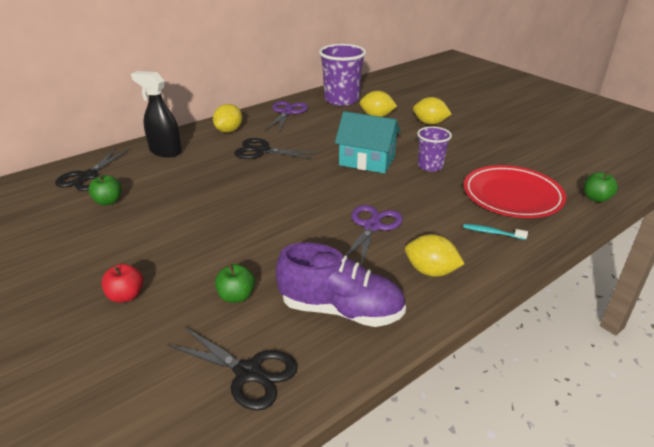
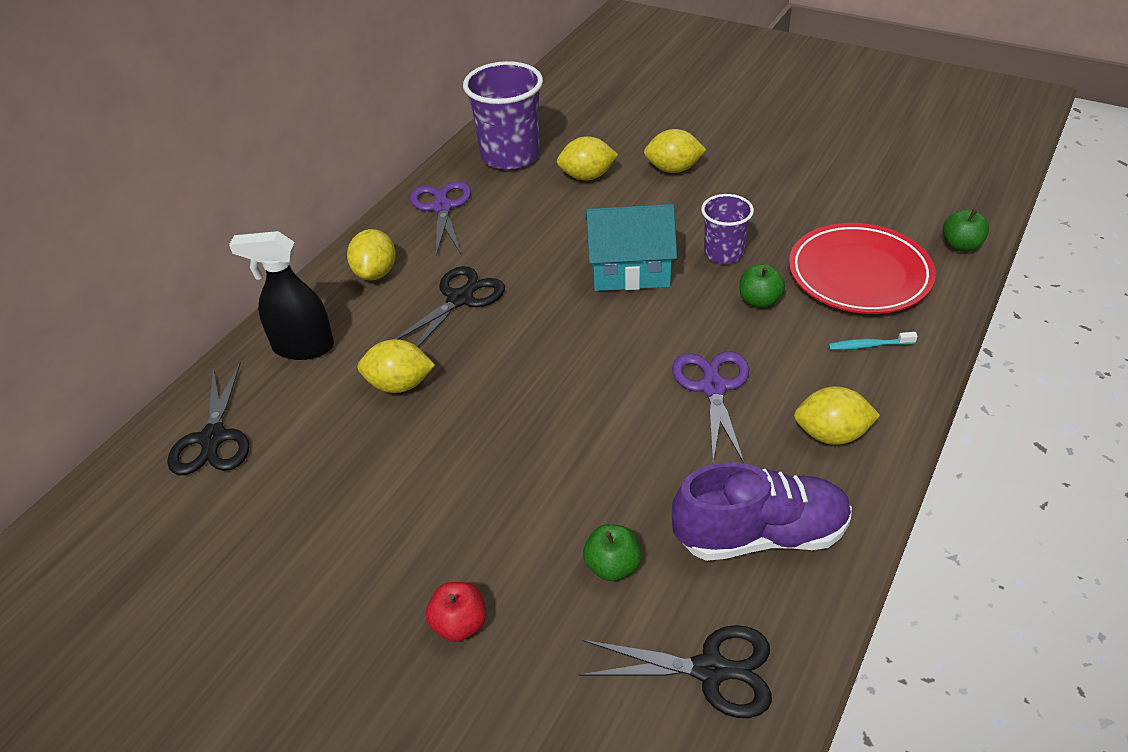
camera: 20 degrees left, 10 degrees up
green apple [88,175,122,205] -> green apple moved to [739,264,785,308]
black scissors [234,138,318,159] -> black scissors turned 135 degrees clockwise [395,266,505,347]
none -> yellow lemon [358,339,435,393]

